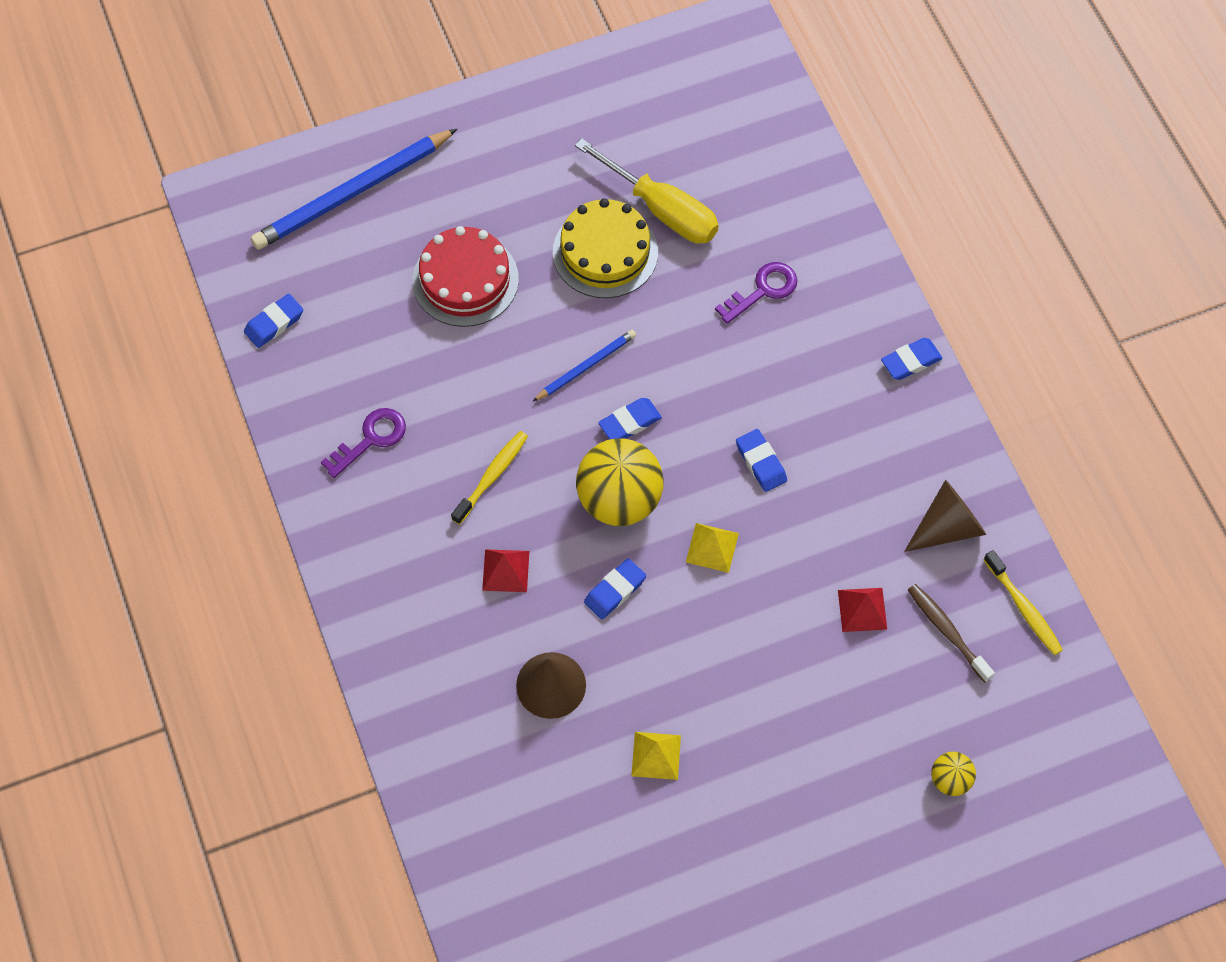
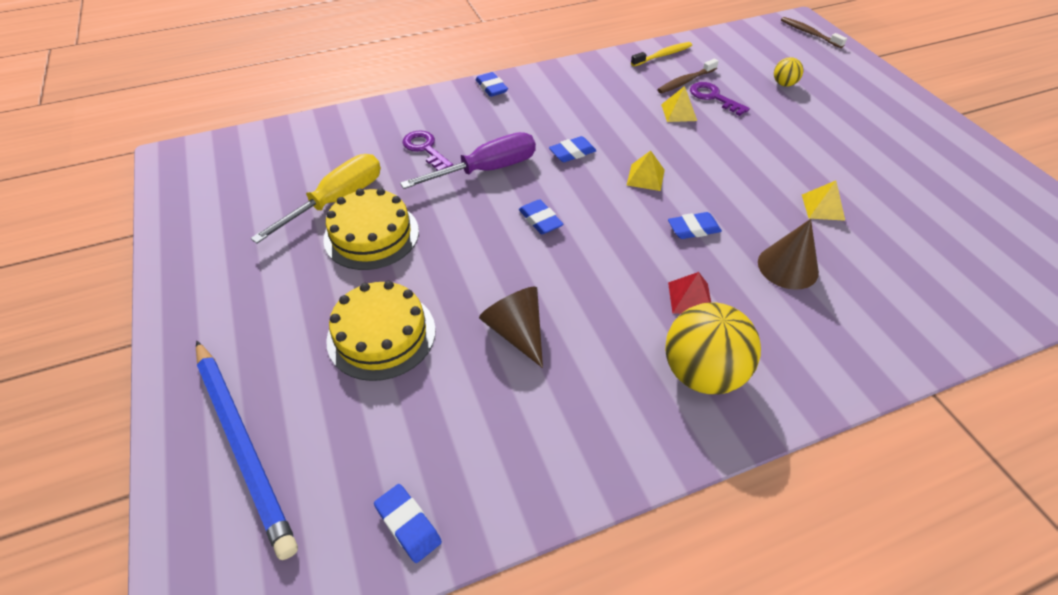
camera: 90 degrees left, 15 degrees down
purple key [321,408,406,478] -> purple key moved to [690,82,750,116]
red cake [412,226,519,327] -> yellow cake [326,281,436,381]
yellow toothbrush [451,431,528,525] -> none
blue pencil [532,330,636,402] -> none
yellow ball [576,438,664,526] -> yellow ball moved to [665,302,761,394]
blue eraser [584,558,646,619] -> blue eraser turned 60 degrees counterclockwise [668,212,722,239]
red pyramid [838,588,887,632] -> yellow pyramid [661,86,697,122]
brown cone [904,480,986,552] -> brown cone moved to [479,287,543,368]
none -> purple screwdriver [400,132,536,189]
none -> brown toothbrush [781,17,847,48]

